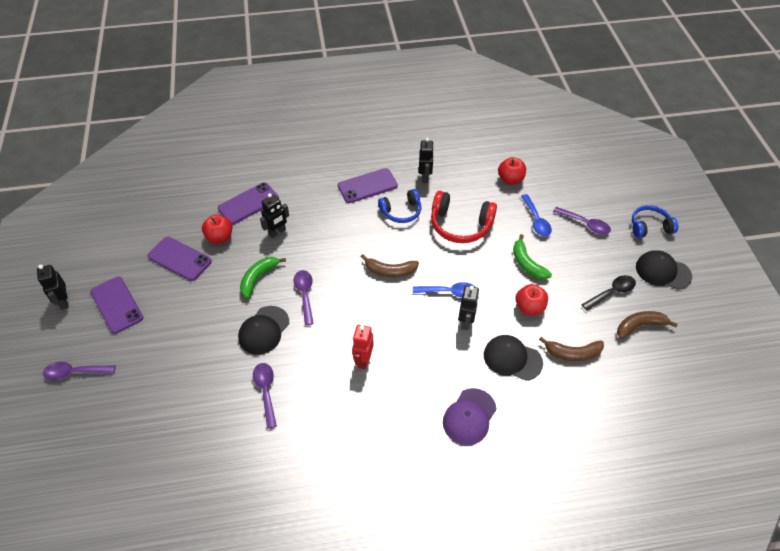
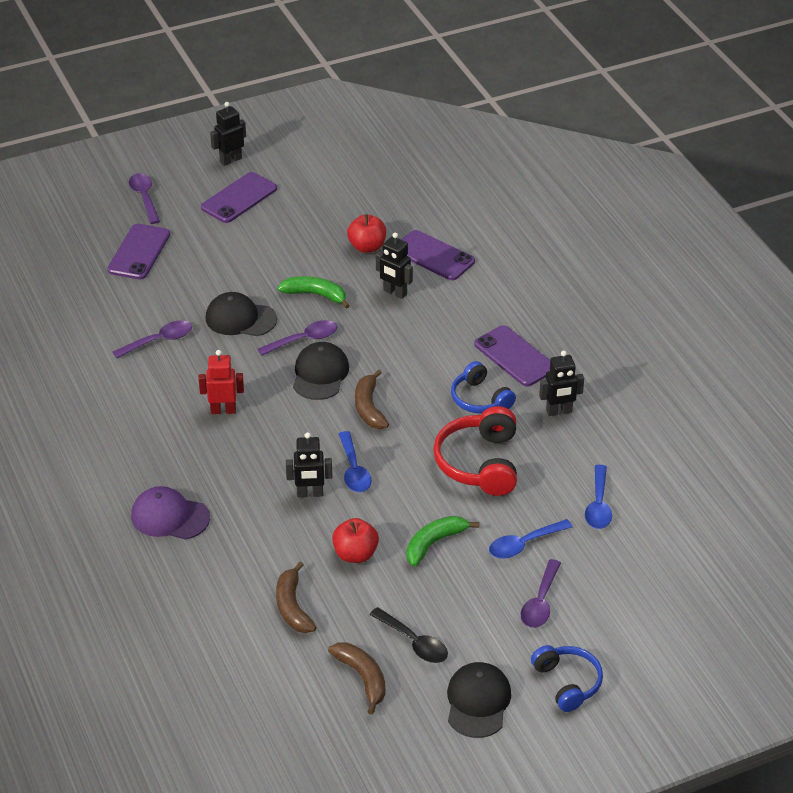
camera: 75 degrees right, 10 degrees down
purple phone [148,237,212,281] -> purple phone moved to [107,224,170,280]
black cap [484,335,543,381] -> black cap moved to [293,342,349,400]
red apple [498,157,526,184] -> blue spoon [585,465,612,529]

